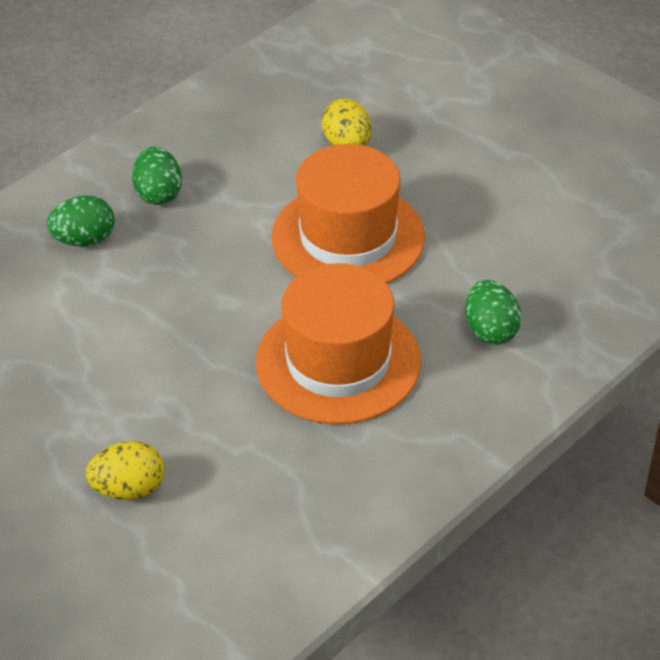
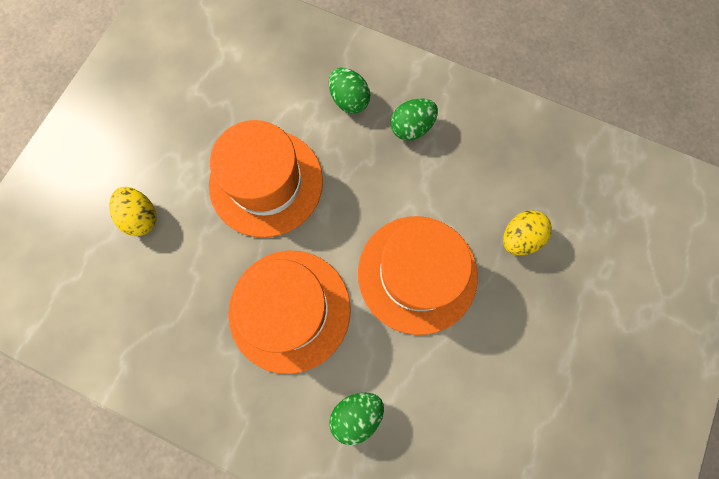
camera: 70 degrees right, 30 degrees up
none -> orange hat [209,120,323,238]

